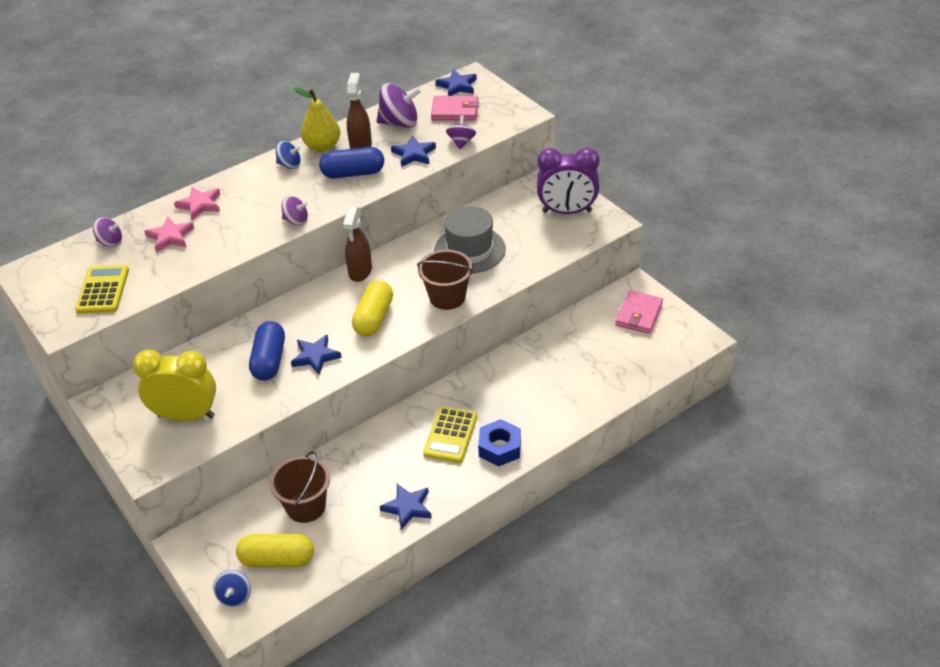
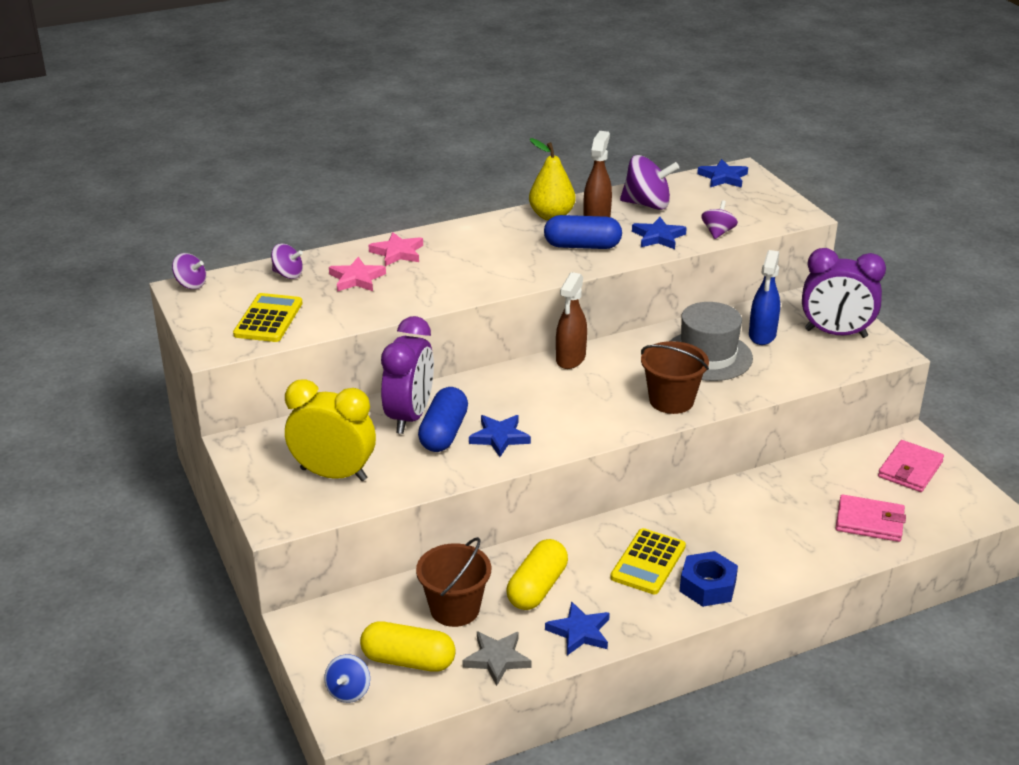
camera: 10 degrees right, 10 degrees down
blue spinning top [276,141,301,169] -> none
purple spinning top [281,196,308,226] -> purple spinning top moved to [172,253,206,289]
yellow capsule [352,280,393,336] -> yellow capsule moved to [507,539,568,610]
pink wallet [431,96,479,121] -> pink wallet moved to [835,494,906,542]
none -> purple clock [381,316,434,434]
none -> grey star [462,631,532,686]
none -> blue spray bottle [749,250,780,345]

